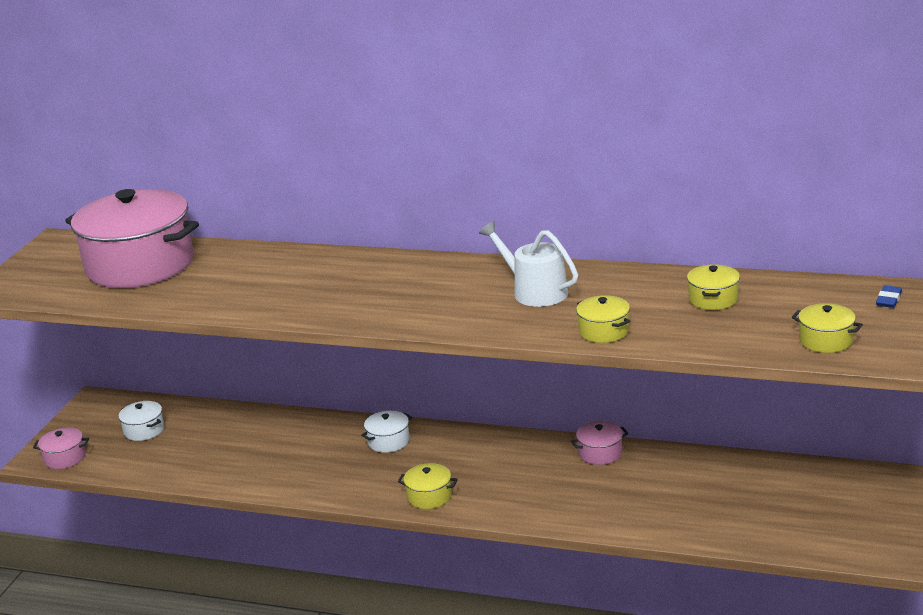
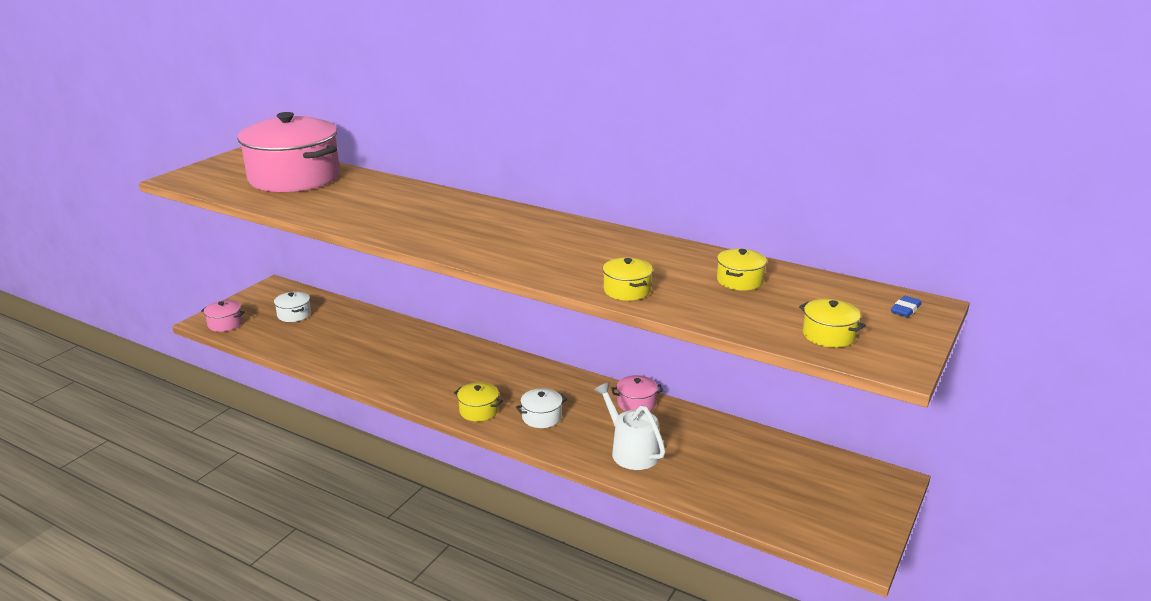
camera: 10 degrees right, 0 degrees up
white pot [361,411,412,453] -> white pot moved to [516,388,567,428]
white watering can [479,221,578,307] -> white watering can moved to [594,382,666,470]

